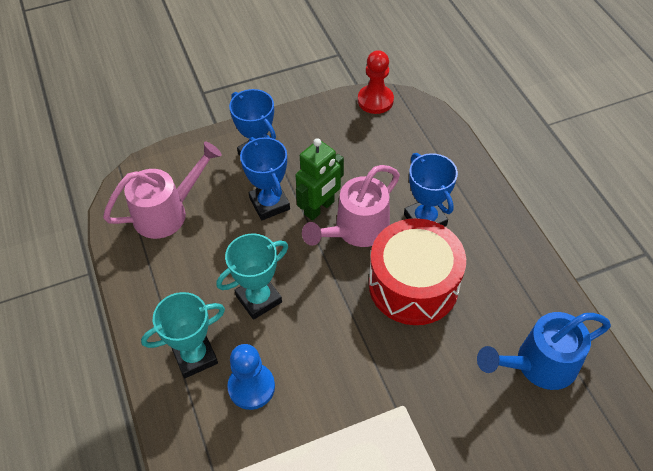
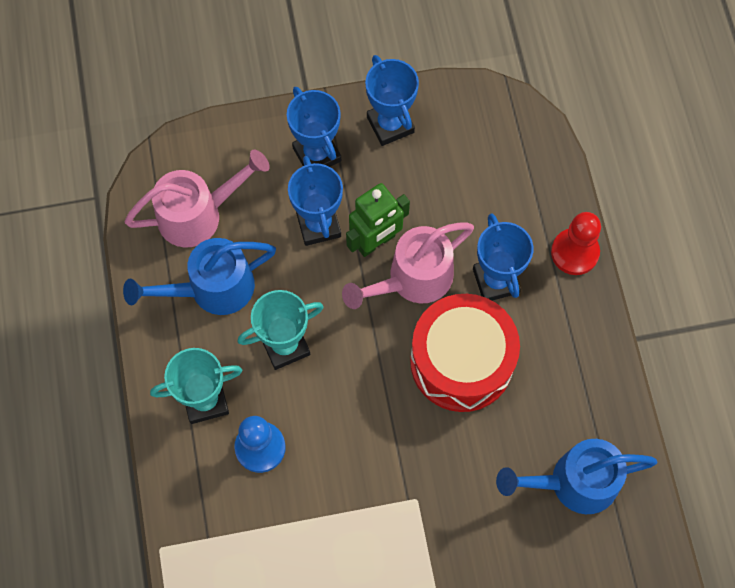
camera: 10 degrees right, 15 degrees up
red pawn [358,50,394,114] -> red pawn moved to [551,212,601,275]
none -> blue watering can [123,238,276,315]
none -> blue trophy [365,55,419,146]

